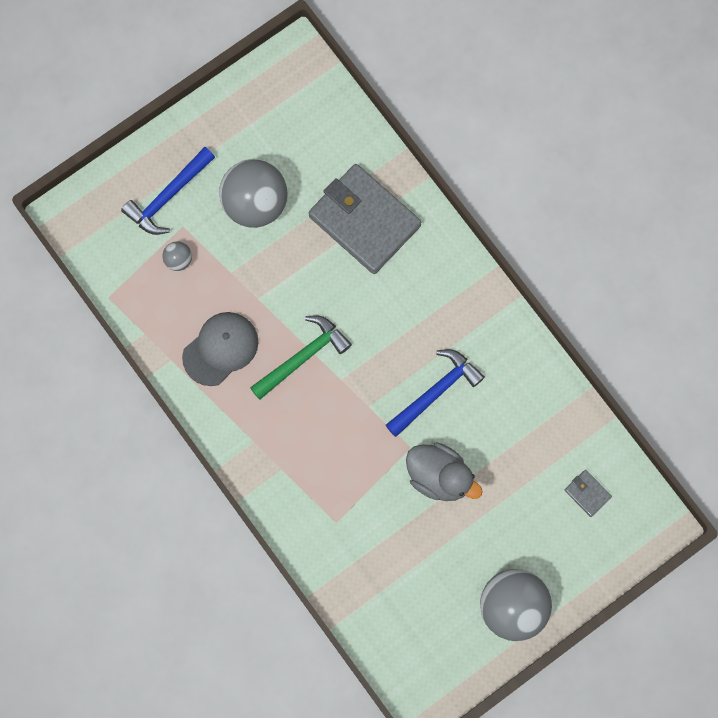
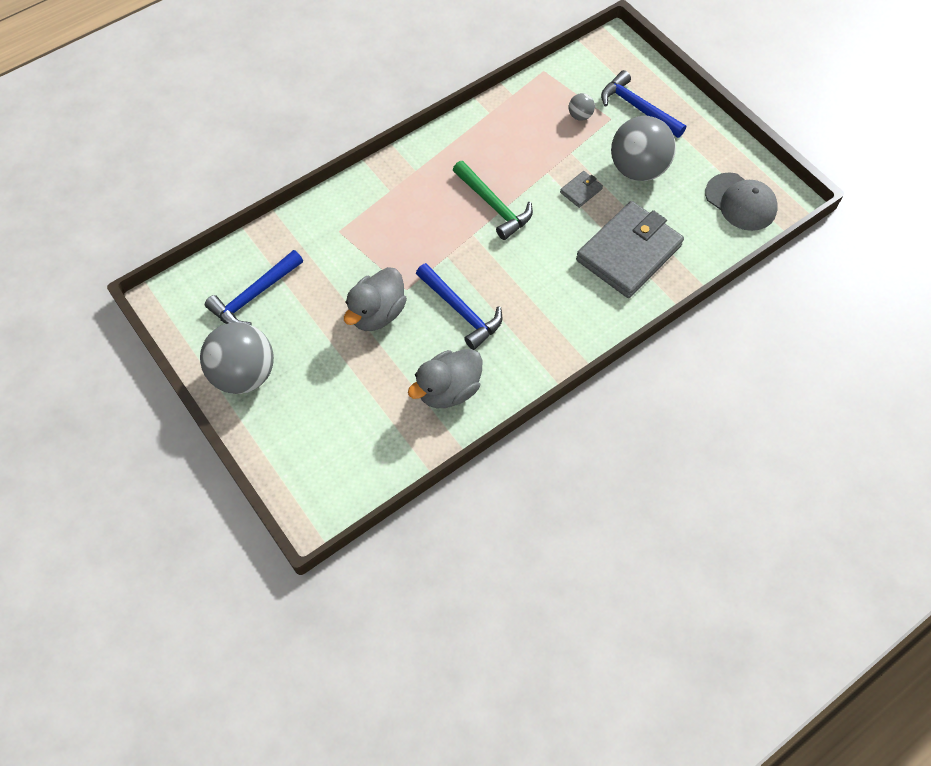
camera: 90 degrees right, 15 degrees down
grey cap [182,312,258,386] -> grey cap moved to [705,173,778,231]
grey wallet [565,470,612,517] -> grey wallet moved to [560,171,603,208]
none -> blue hammer [205,250,303,325]
none -> grey duck [408,349,483,408]

